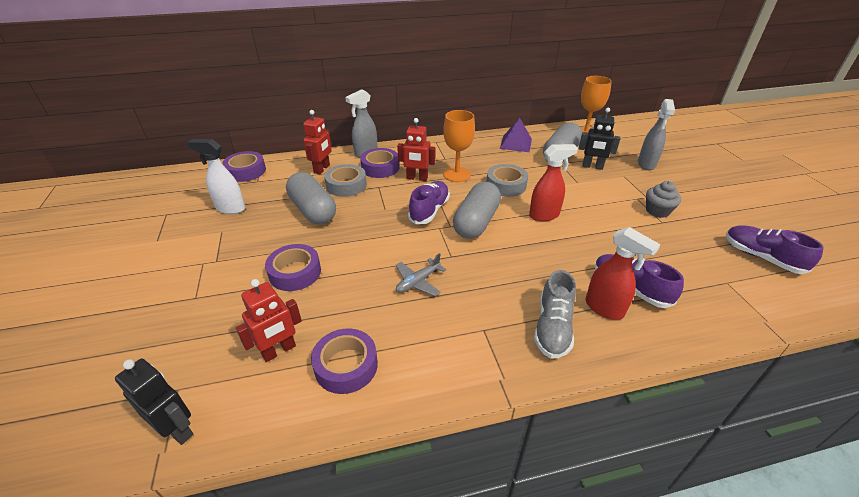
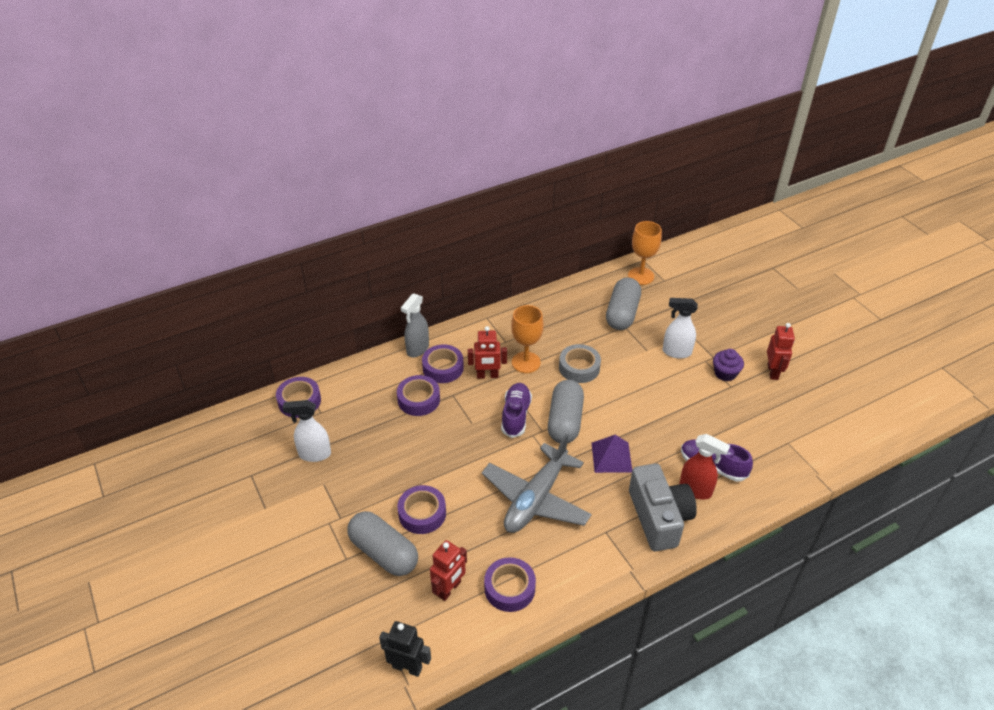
camera: 15 degrees left, 5 degrees up
grey capsule [286,172,336,224] -> grey capsule moved to [347,511,418,576]
red robot [303,110,332,174] -> red robot moved to [767,323,795,380]
grey tape [324,164,367,197] -> purple tape [397,375,440,416]
grey plane [395,253,446,296] -> grey plane [482,434,592,533], size x2.20
purple pyramid [500,118,532,152] -> purple pyramid moved to [592,435,632,473]
red spray bottle [529,144,578,221] -> none
grey shoe [534,270,576,359] -> grey camera [629,463,697,551]
black robot [579,108,620,170] -> none
grey spray bottle [638,99,675,170] -> none
grey cupcake [646,181,681,218] -> purple cupcake [713,349,744,381]
purple shoe [726,225,824,274] -> none
none -> white spray bottle [663,298,698,359]

